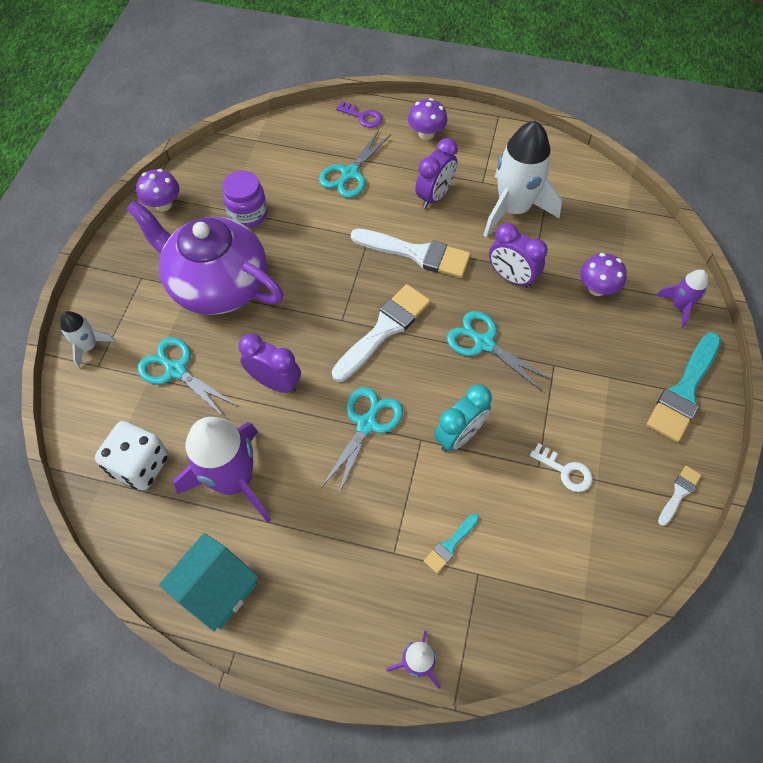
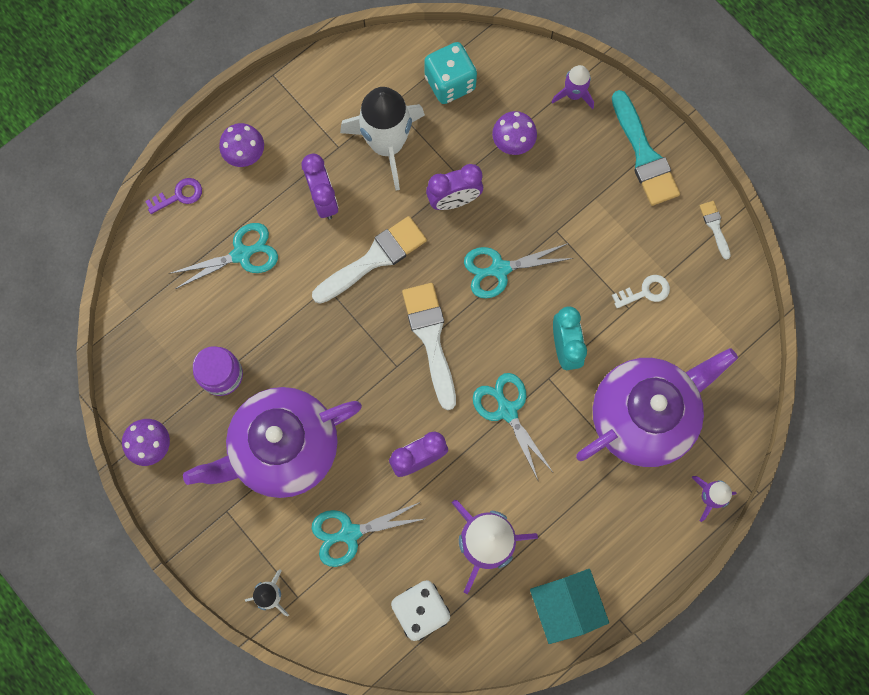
camera: 55 degrees left, 15 degrees up
turquoise scissors [319,130,391,198] -> turquoise scissors turned 90 degrees counterclockwise [169,223,278,289]
turquoise brush [424,513,479,573] -> purple teapot [576,348,738,467]
none -> turquoise dice [424,42,477,104]

